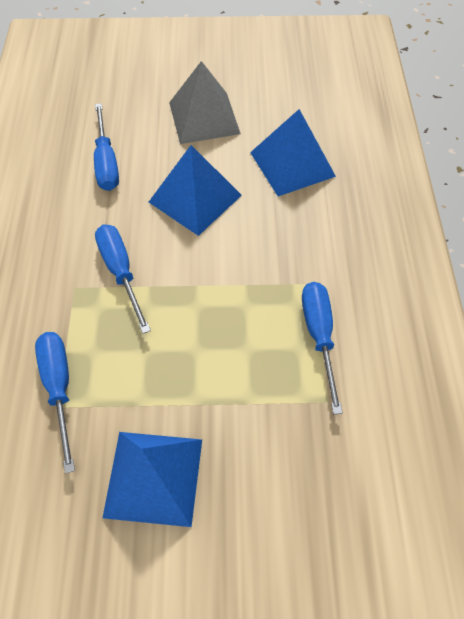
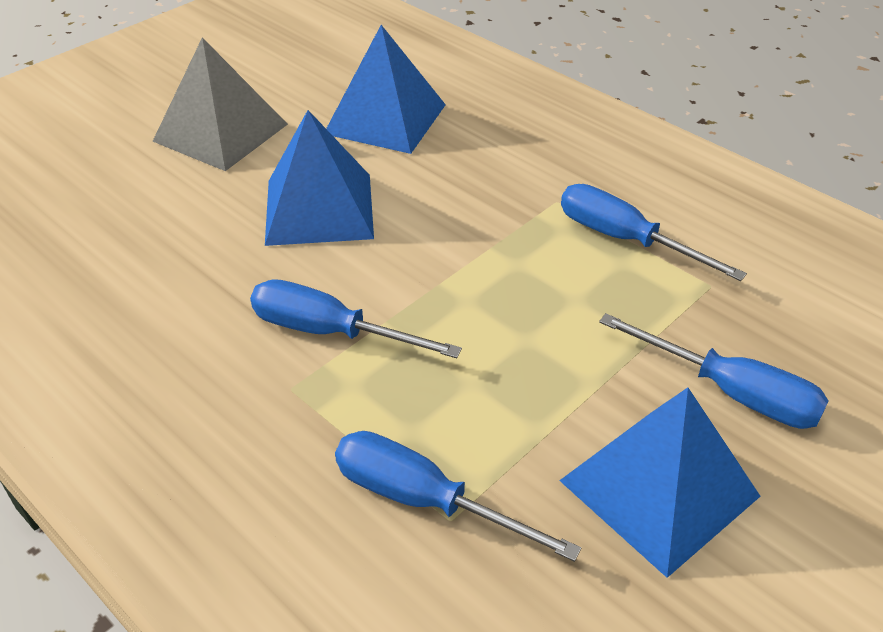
camera: 45 degrees left, 15 degrees down
blue screwdriver [94,103,119,191] -> blue screwdriver moved to [599,313,829,429]

